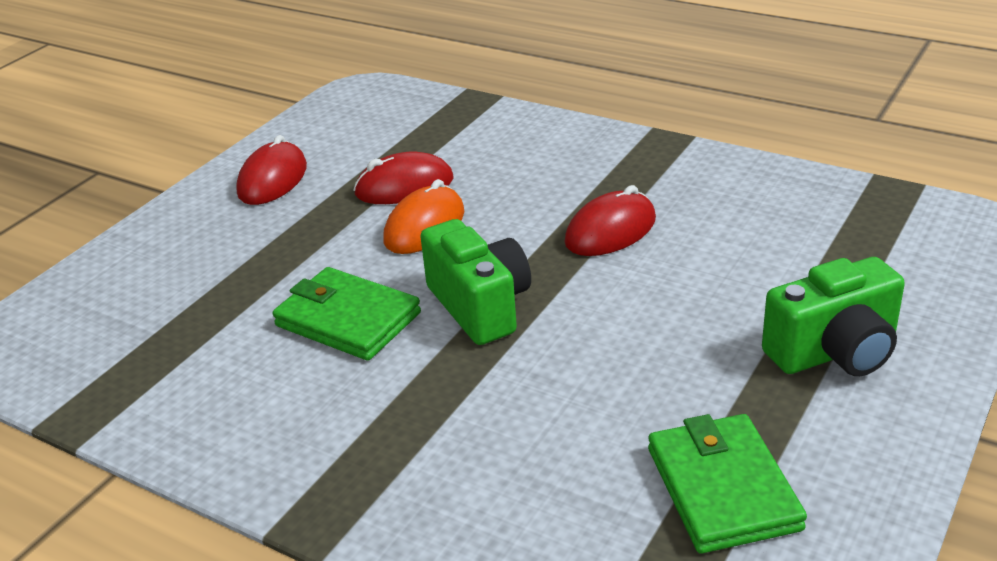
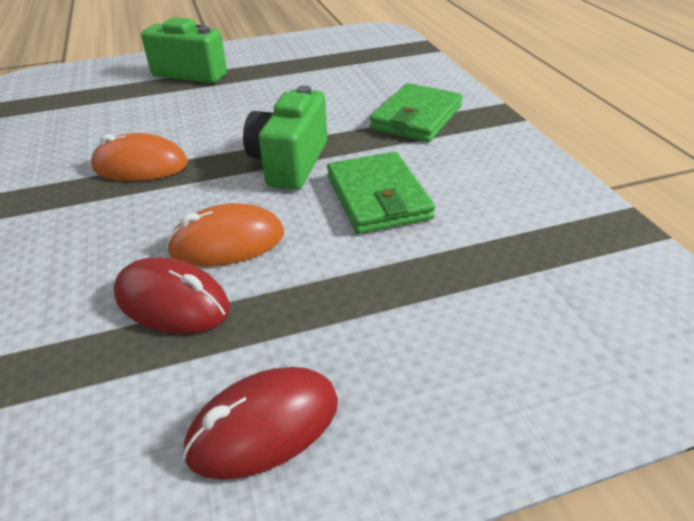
camera: 140 degrees left, 5 degrees up
red mouse [565,185,656,256] -> orange mouse [91,133,188,181]
green wallet [648,414,807,554] -> green wallet moved to [370,83,463,142]

